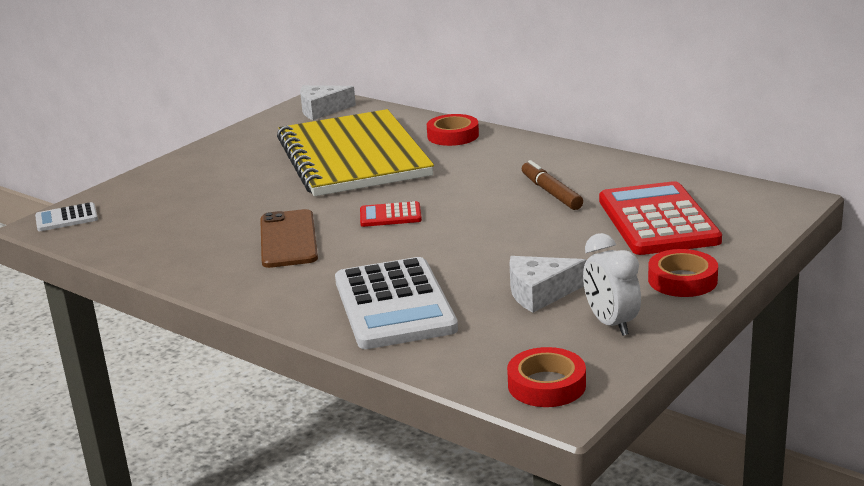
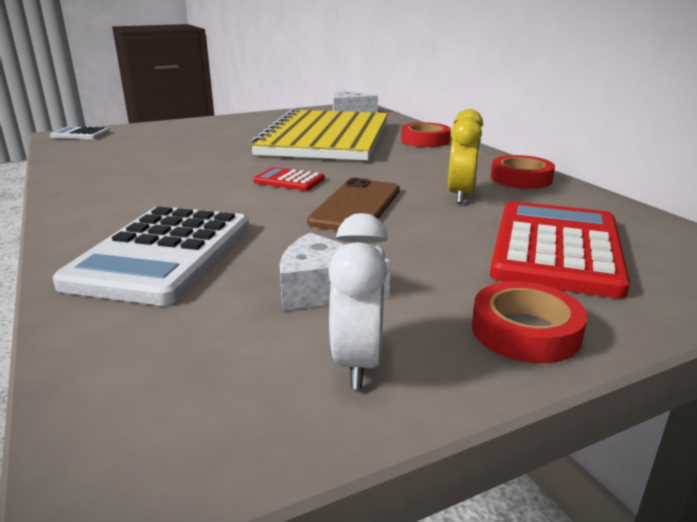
camera: 25 degrees right, 0 degrees up
brown phone [260,209,318,268] -> brown phone moved to [307,178,400,230]
red tape [507,347,586,407] -> red tape moved to [491,155,555,189]
brown marker [522,160,583,210] -> yellow clock [448,109,483,204]

